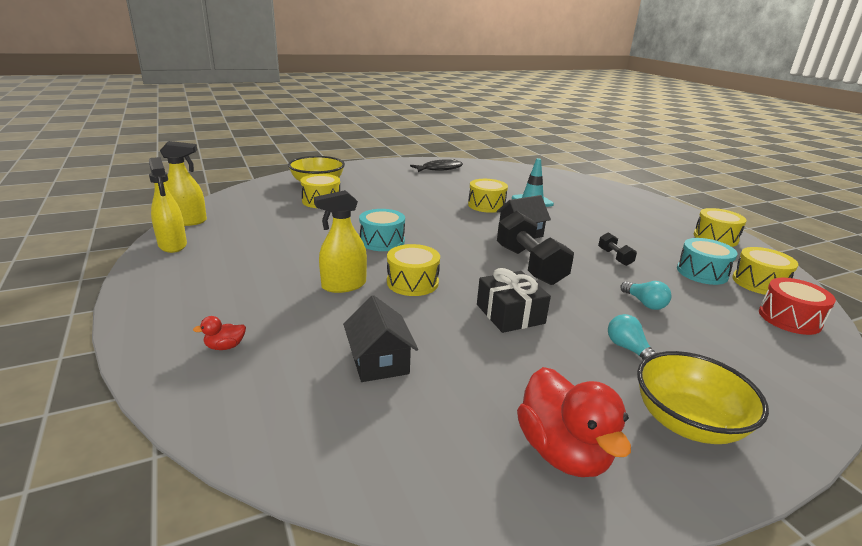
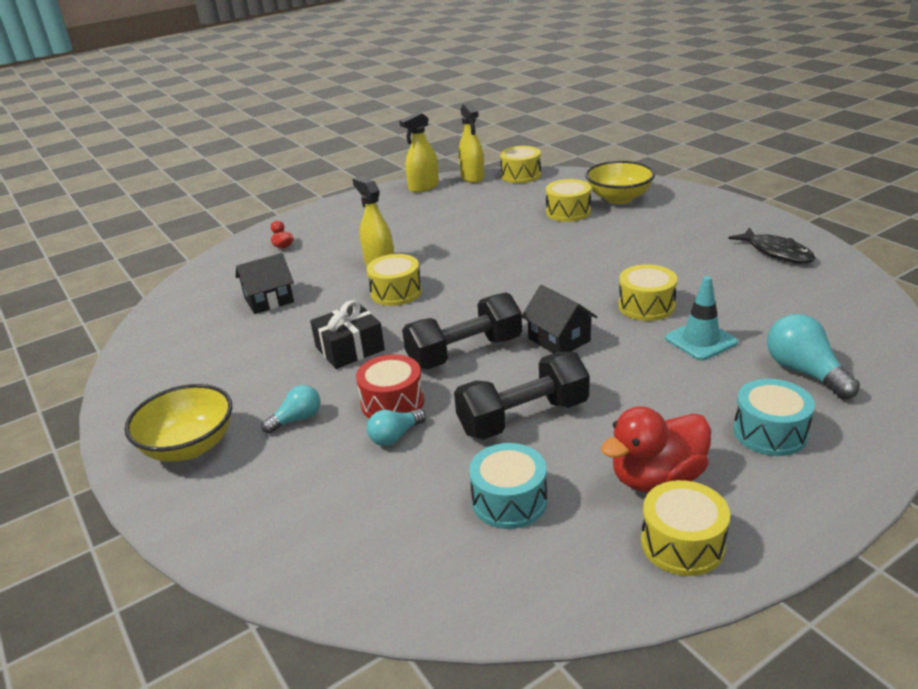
camera: 85 degrees right, 5 degrees up
turquoise drum [359,209,405,251] -> turquoise drum moved to [733,379,815,456]
red duck [517,367,631,477] -> red duck moved to [601,406,711,492]
black dumbbell [598,232,637,266] -> black dumbbell [454,352,590,440], size x2.10
yellow drum [732,247,798,295] -> yellow drum moved to [500,146,541,183]
red drum [759,278,836,335] -> red drum moved to [356,354,424,419]
none -> turquoise light bulb [767,314,860,399]

